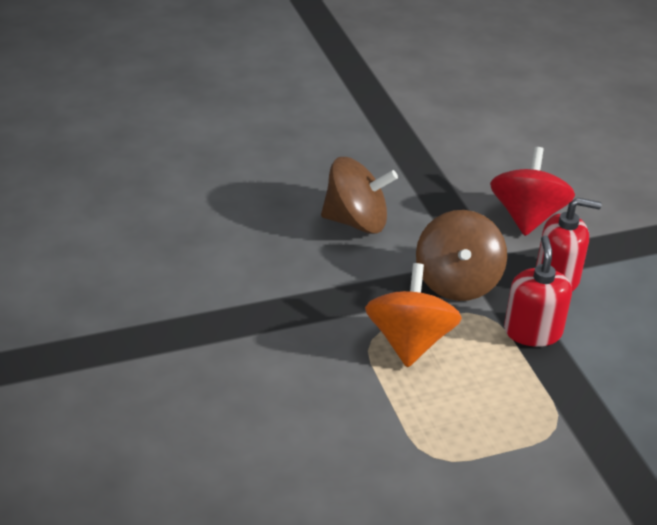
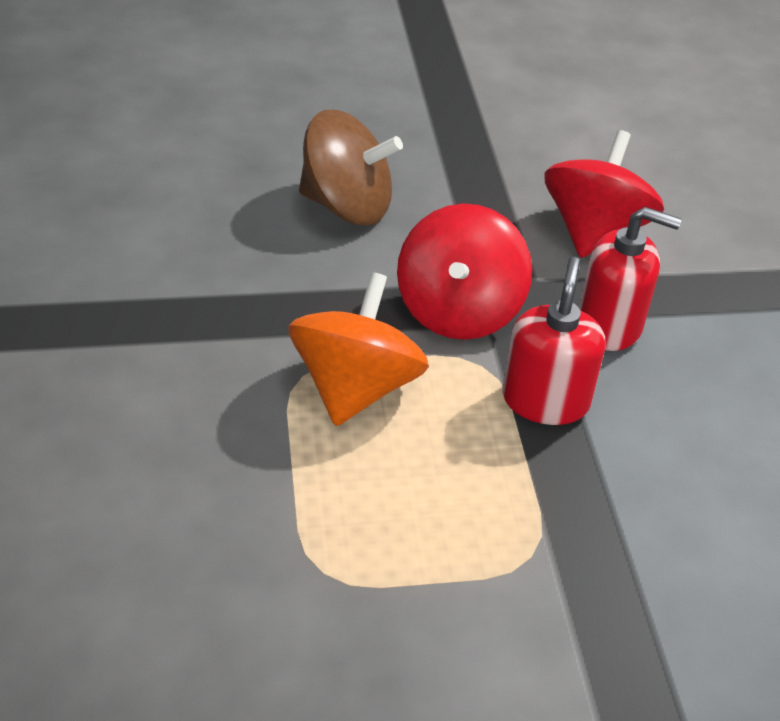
camera: 10 degrees right, 5 degrees up
brown spinning top [416,210,507,301] -> red spinning top [397,204,532,340]

